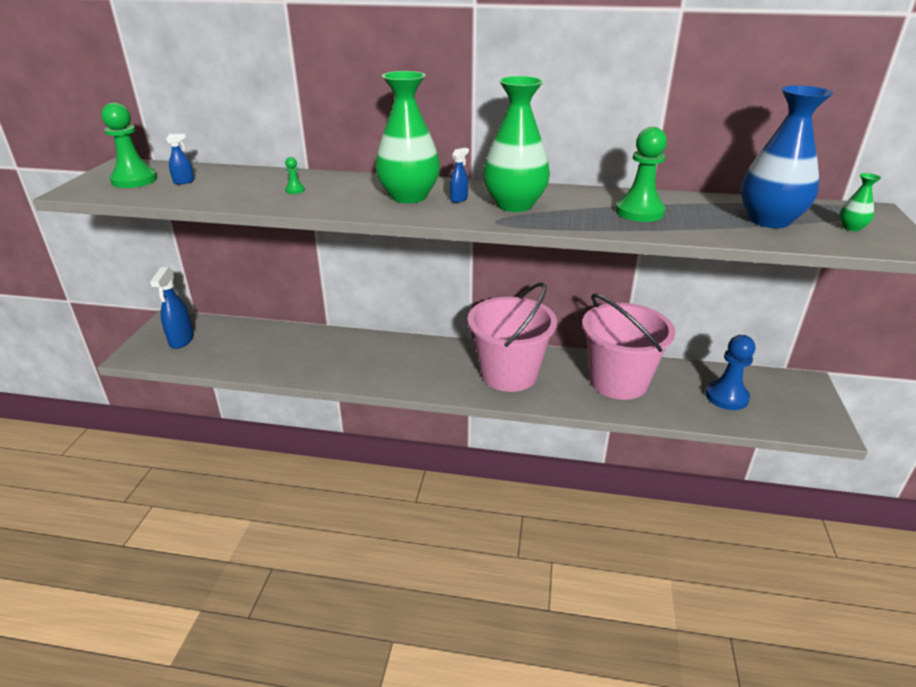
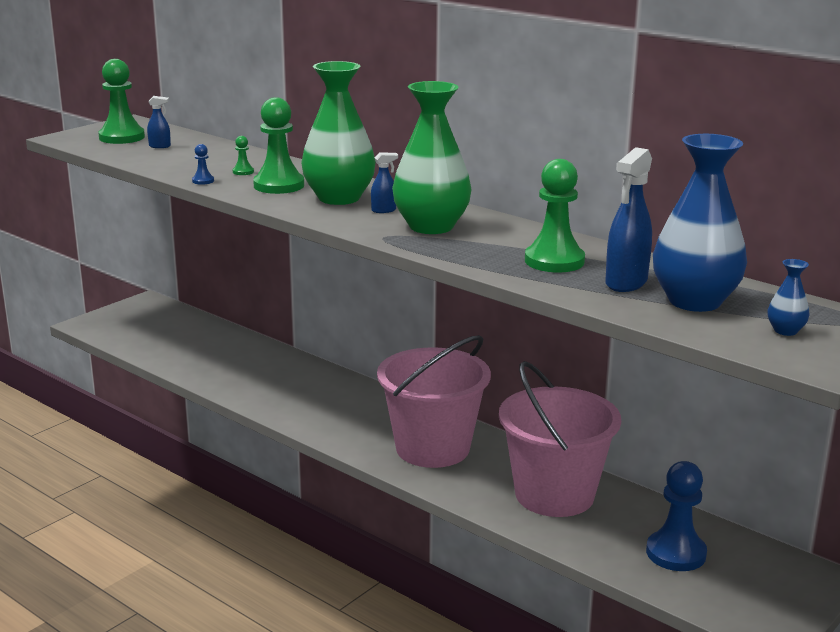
camera: 30 degrees right, 10 degrees down
blue spray bottle [150,267,194,349] -> blue spray bottle moved to [605,147,652,292]
green vase [839,173,881,231] -> blue vase [768,259,810,336]
none -> blue pawn [192,144,214,185]
none -> green pawn [253,97,304,194]

